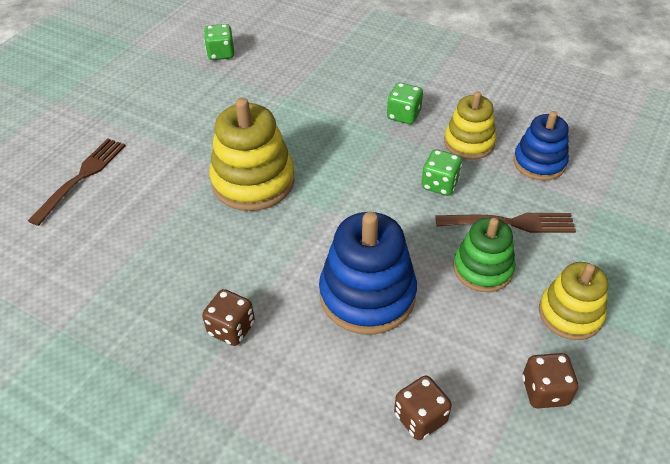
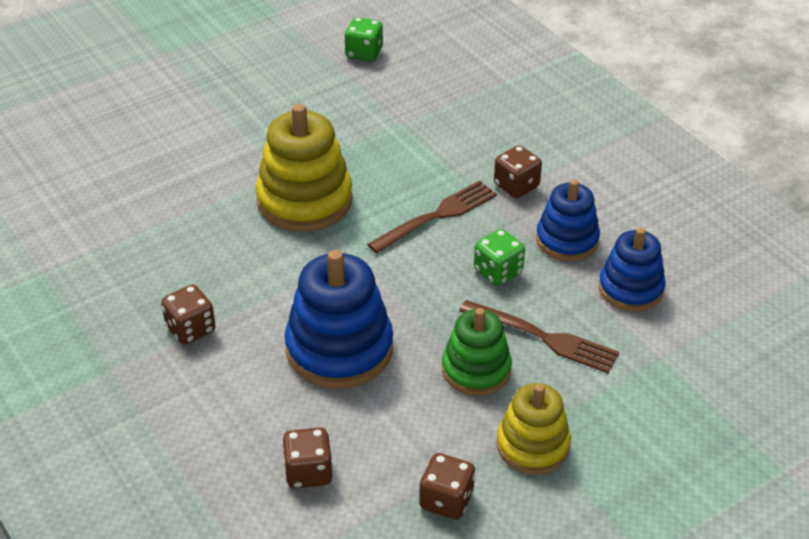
camera: 25 degrees right, 5 degrees down
brown fork [28,138,126,226] -> brown fork moved to [367,181,497,253]
green dice [387,83,423,124] -> brown dice [494,145,542,198]
yellow stacking toy [444,91,496,160] -> blue stacking toy [536,179,600,261]

